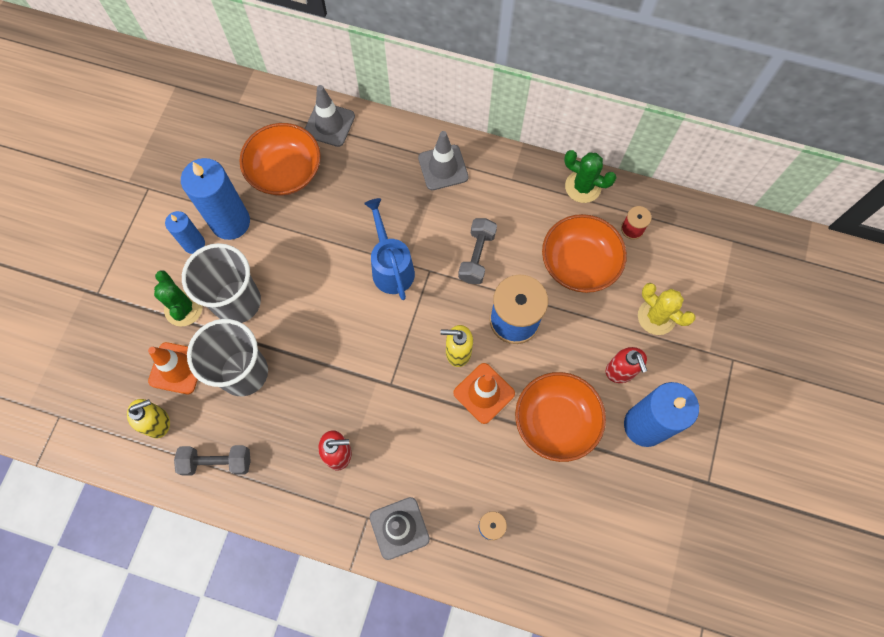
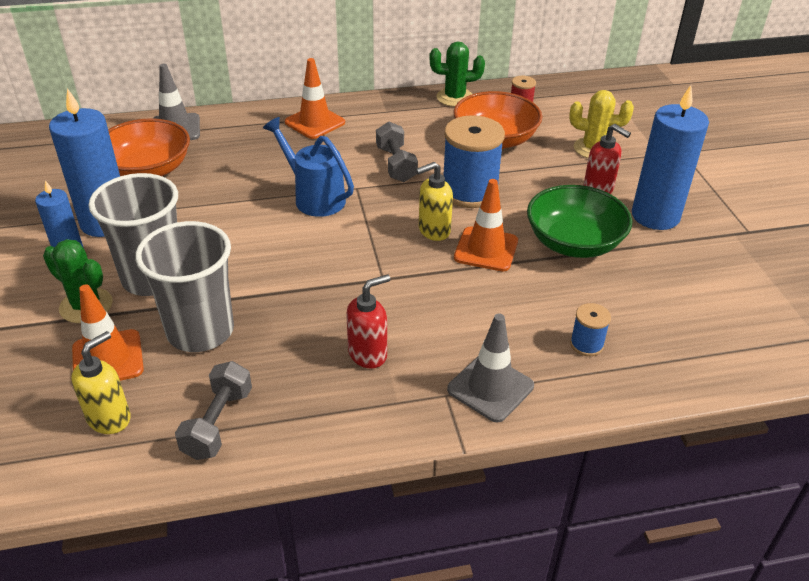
camera: 30 degrees left, 30 degrees down
grey dumbbell [174,445,251,476] -> grey dumbbell turned 45 degrees counterclockwise [175,361,252,460]
grey traffic cone [418,131,468,190] -> orange traffic cone [285,58,345,139]
orange bowl [515,372,606,462] -> green bowl [527,185,632,258]

